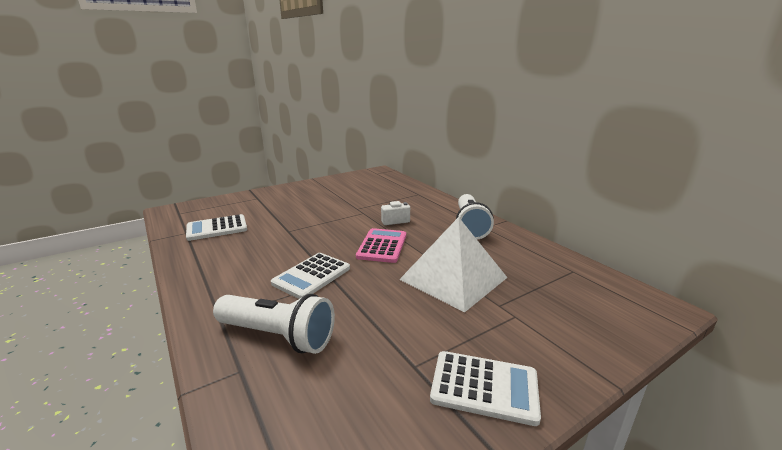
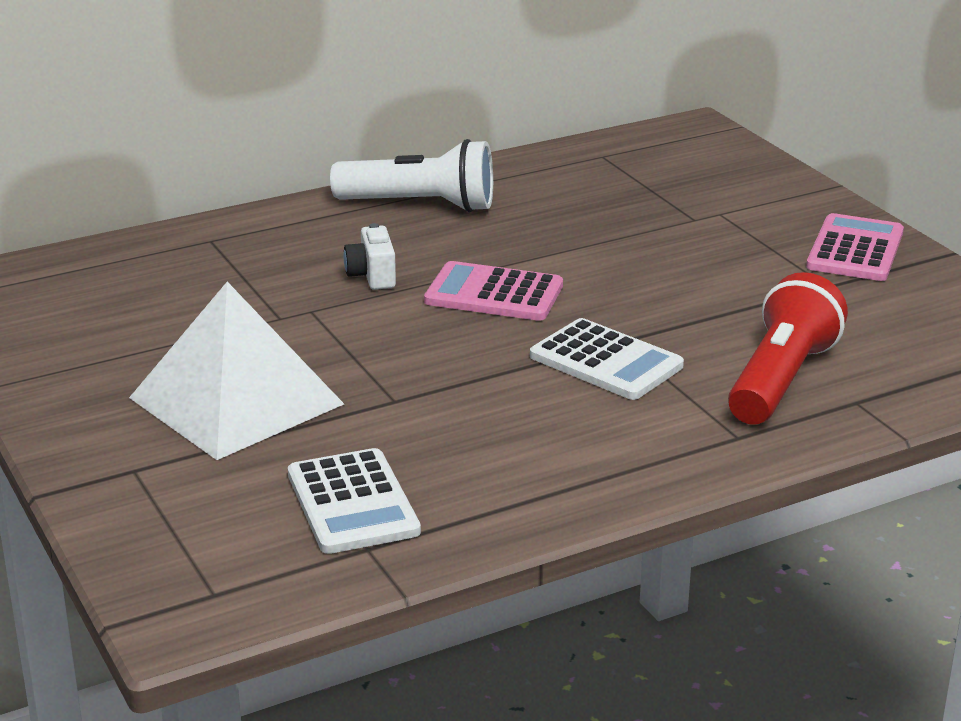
camera: 85 degrees left, 5 degrees up
white flashlight [213,294,335,354] -> red flashlight [728,272,848,425]
white pyramid [399,217,508,312] -> white pyramid moved to [129,282,344,460]
white calculator [430,351,541,426] -> pink calculator [806,213,904,281]

